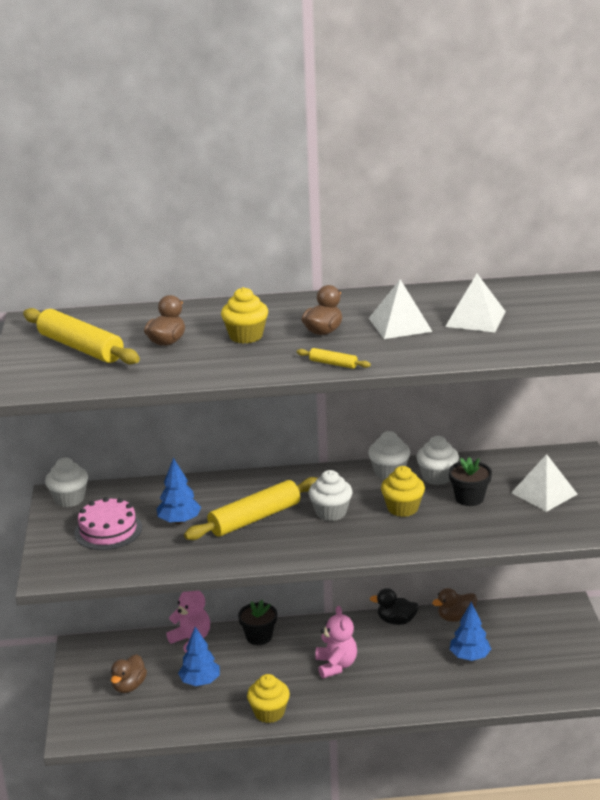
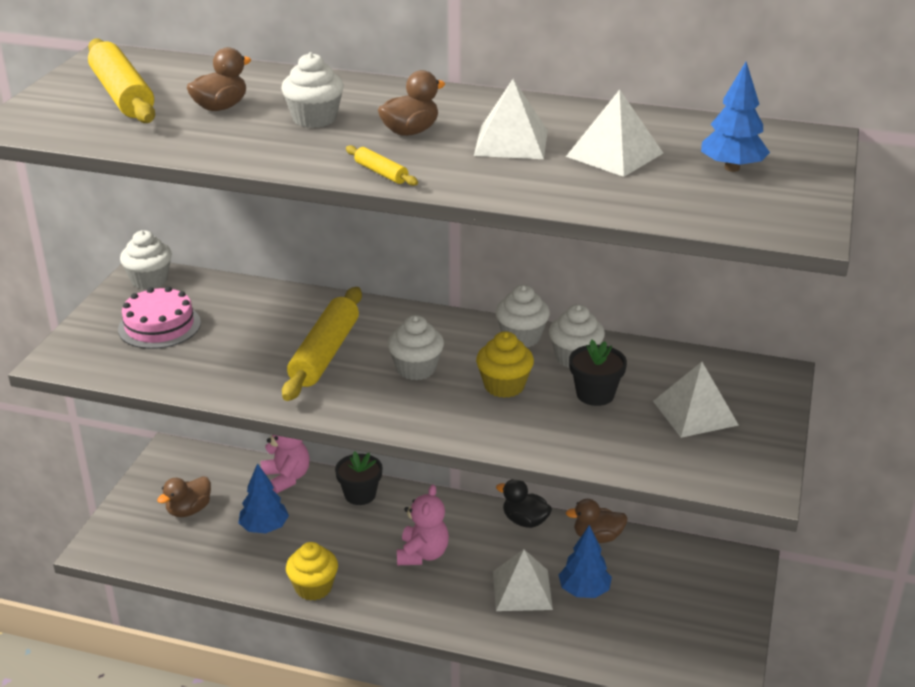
camera: 20 degrees right, 5 degrees up
blue tree [156,458,201,524] -> blue tree moved to [701,62,770,172]
yellow rolling pin [184,477,318,540] -> yellow rolling pin turned 60 degrees counterclockwise [282,287,362,401]
yellow cupcake [221,287,268,343] -> white cupcake [281,52,344,128]
none -> white pyramid [493,549,553,611]

